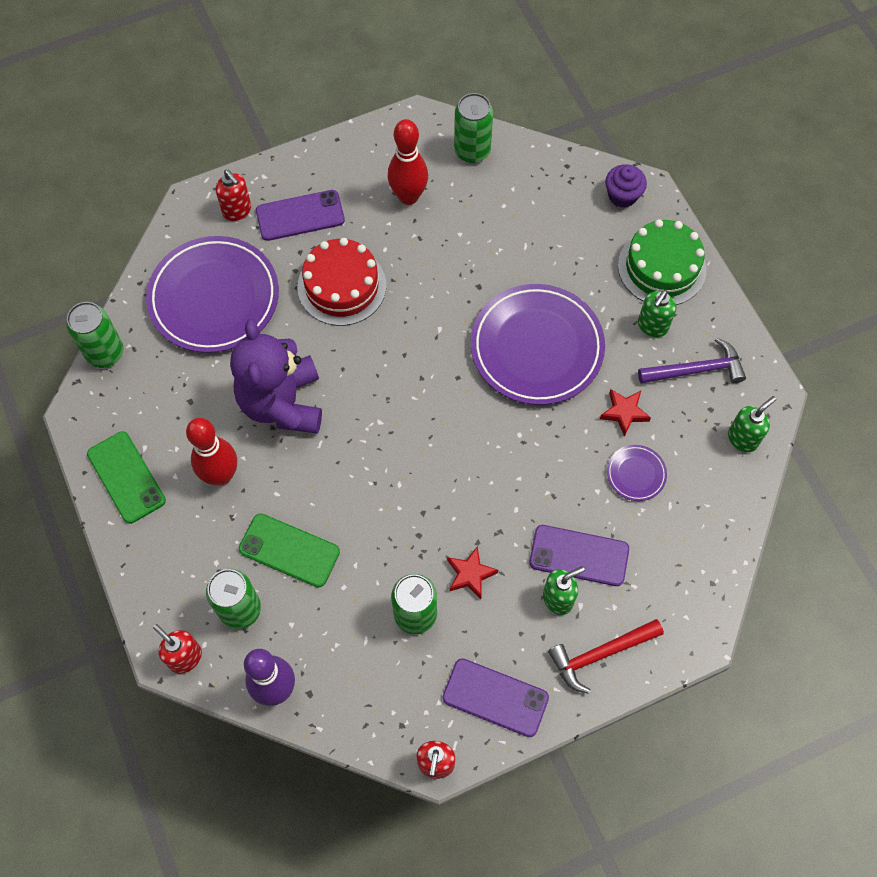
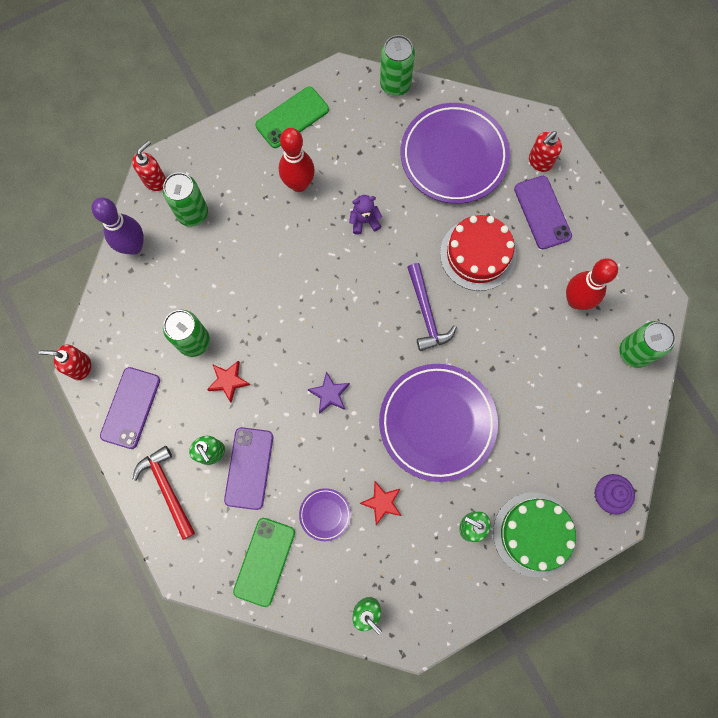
camera: 85 degrees right, 10 degrees up
purple teddy bear [230,319,322,433] -> purple teddy bear [349,195,382,235], size x0.43
green phone [239,513,340,588] -> green phone moved to [233,518,295,607]
purple hammer [638,338,746,384] -> purple hammer moved to [407,263,457,351]
none -> purple star [308,371,350,414]

